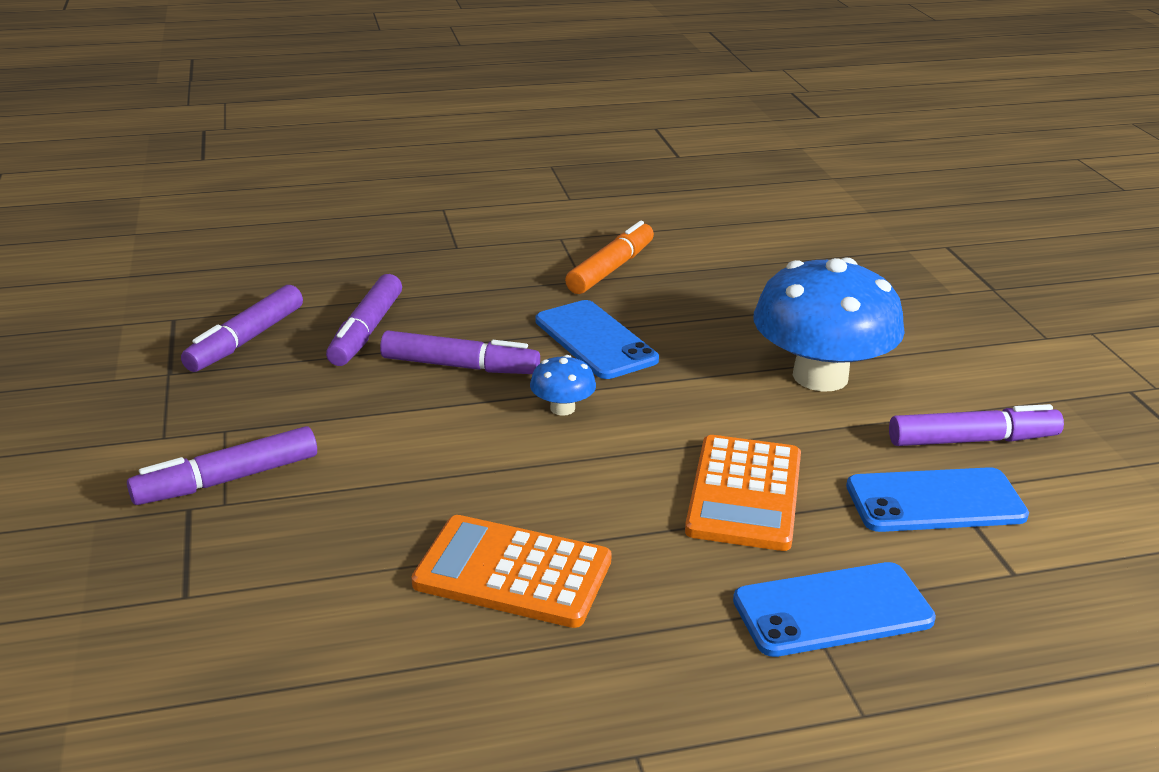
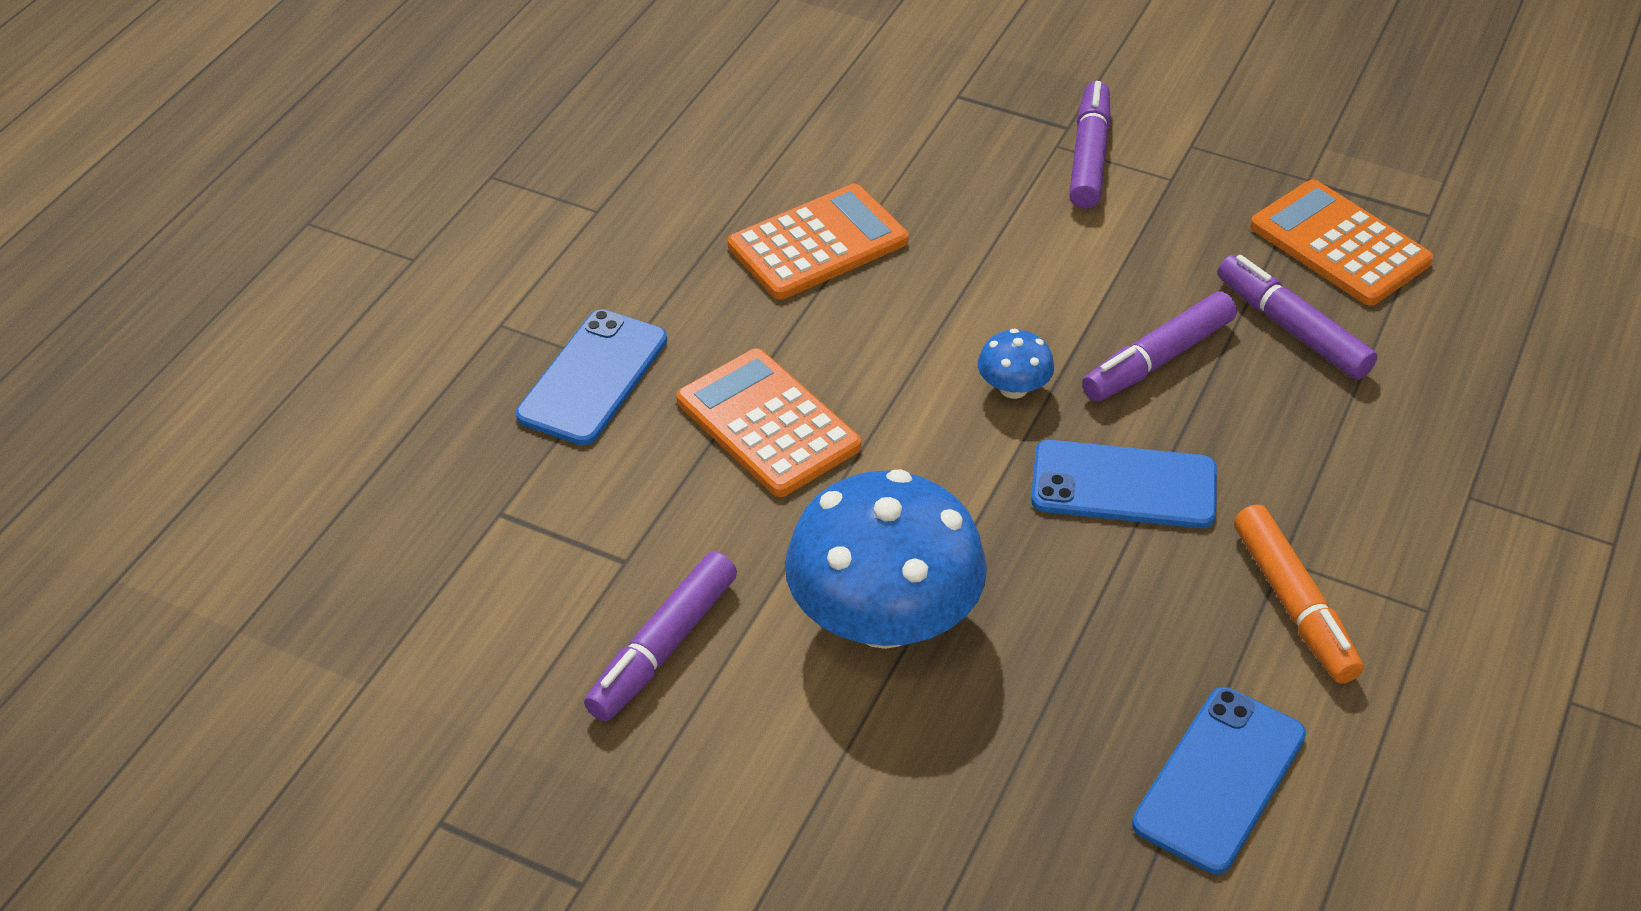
camera: 130 degrees right, 15 degrees up
purple marker [181,285,303,372] -> orange calculator [1250,179,1433,306]
blue phone [846,467,1029,532] -> blue phone moved to [1132,687,1306,874]

